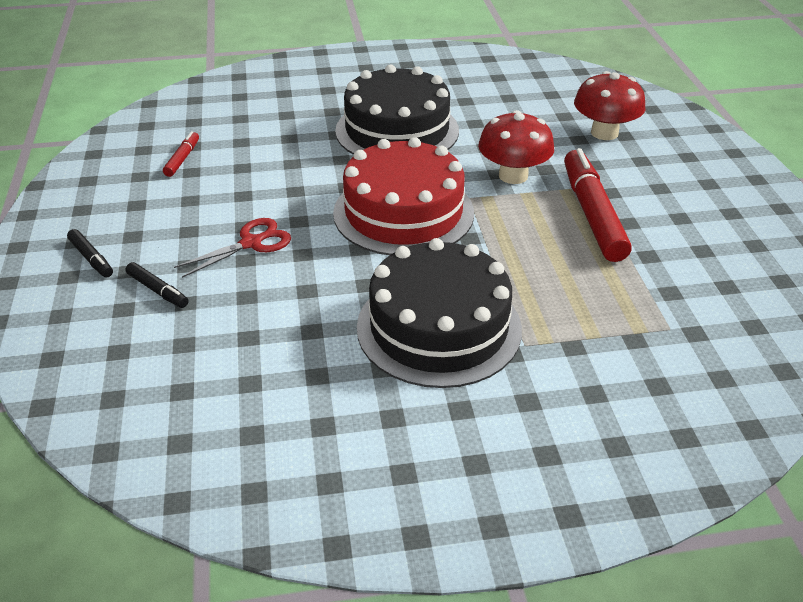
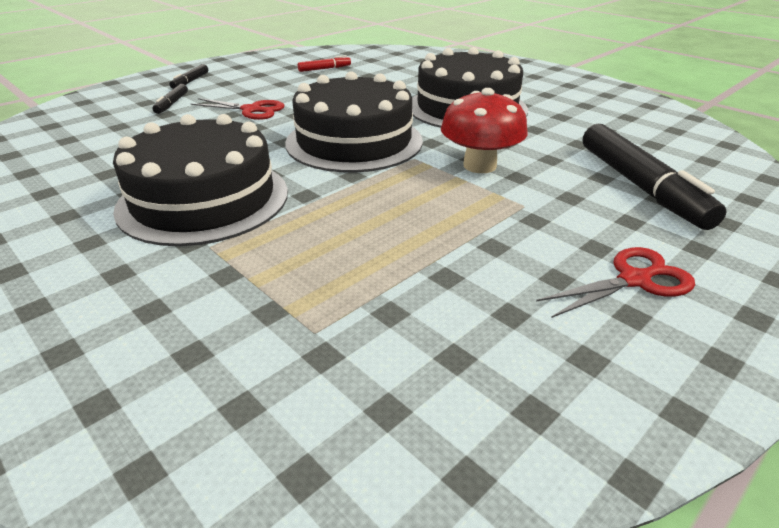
camera: 55 degrees right, 5 degrees down
red cake [333,137,474,255] -> black cake [285,71,423,172]
red marker [564,148,632,262] -> none
red mushroom [574,71,646,140] -> black marker [583,124,727,230]
none -> red scissors [536,247,695,318]

